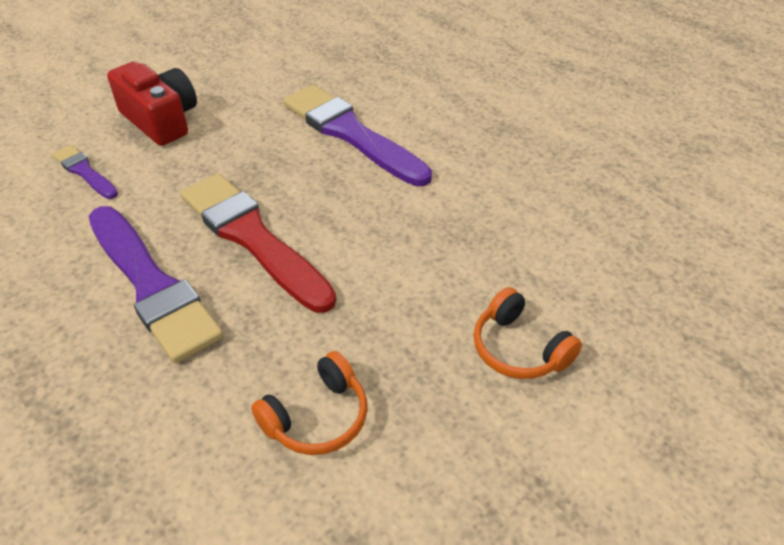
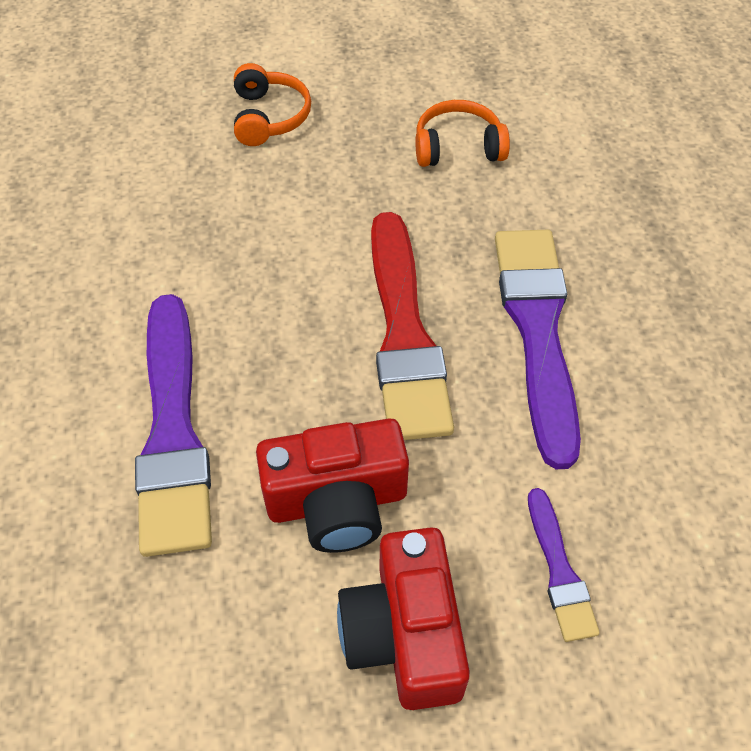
camera: 145 degrees left, 10 degrees up
none -> red camera [256,418,409,553]

